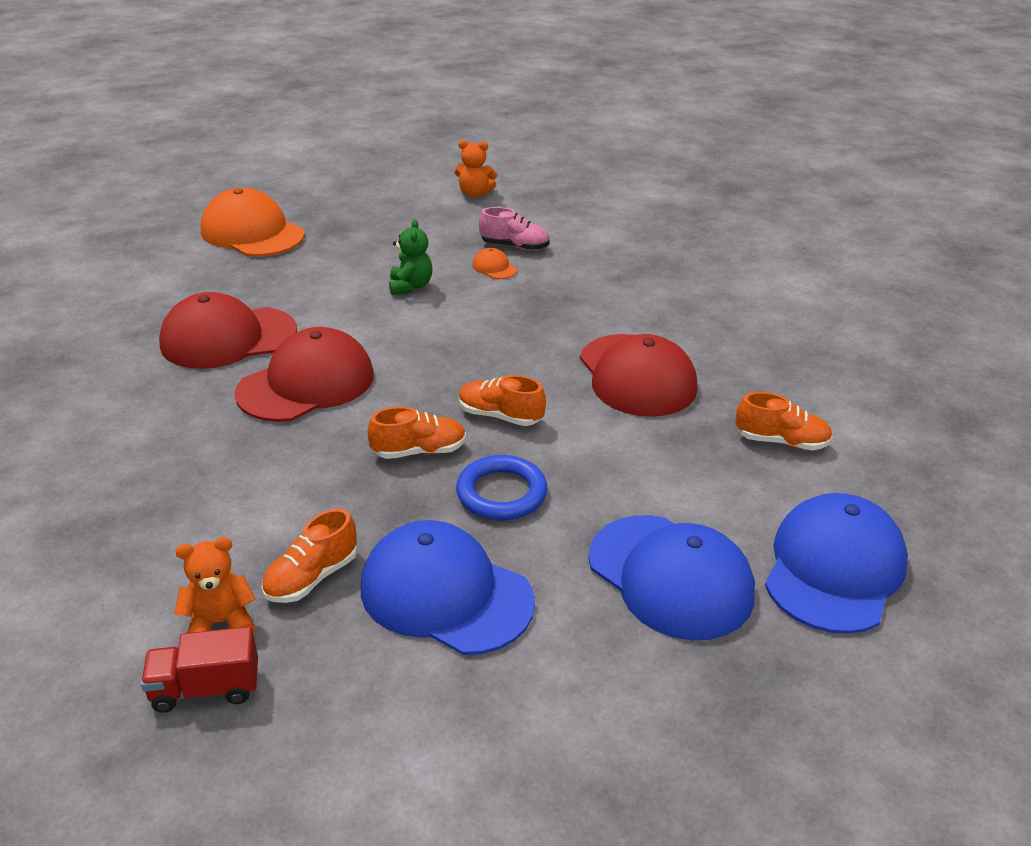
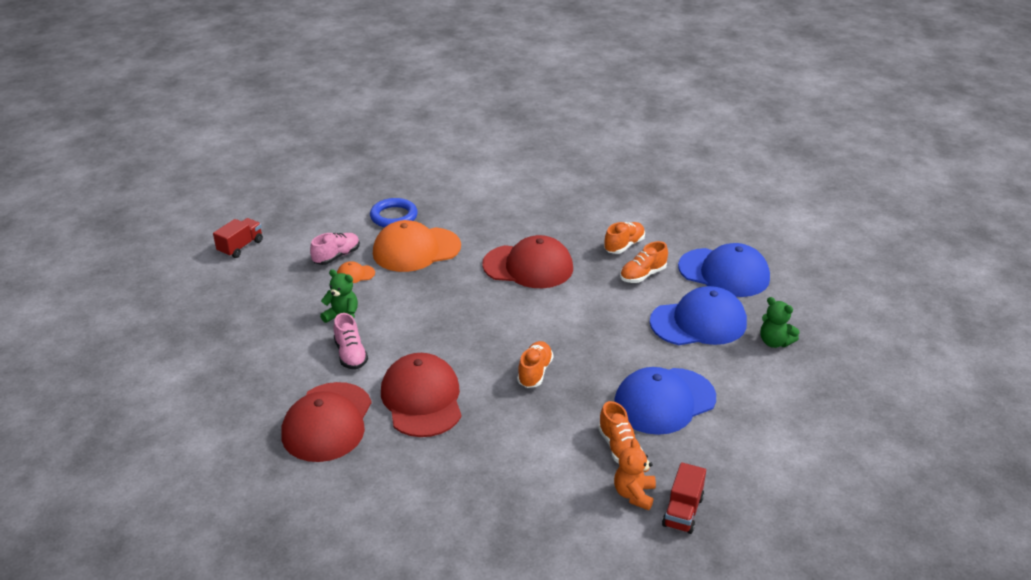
camera: 60 degrees left, 0 degrees up
orange cap [201,188,305,257] -> orange cap moved to [373,220,461,272]
orange teddy bear [455,140,497,197] -> red truck [213,218,263,258]
blue ring [456,455,547,520] -> blue ring moved to [370,198,418,227]
orange shoe [459,375,546,426] -> orange shoe moved to [620,241,668,283]
blue cap [765,493,908,634] -> blue cap turned 150 degrees clockwise [678,243,770,297]
none -> pink shoe [334,313,368,369]
none -> green teddy bear [761,297,800,348]

